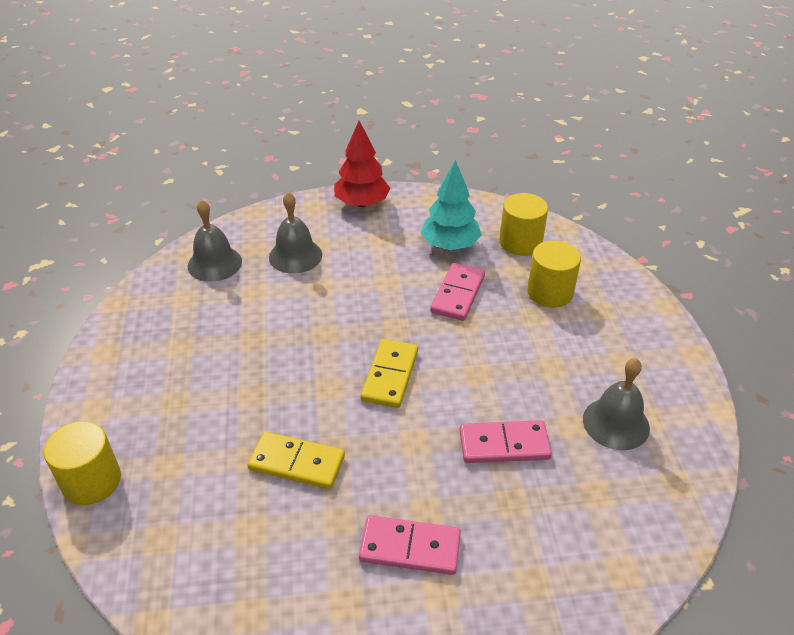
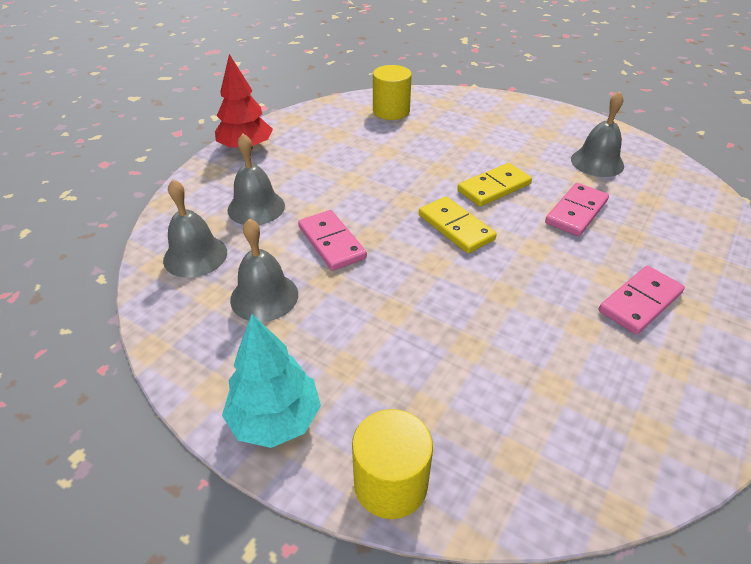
camera: 50 degrees left, 0 degrees up
yellow domino [248,432,345,489] -> yellow domino moved to [457,163,532,207]
turquoise tree [421,160,482,250] -> turquoise tree moved to [222,314,321,448]
pink domino [430,263,485,321] -> pink domino moved to [298,210,367,271]
yellow cylinder [527,240,581,308] -> none
none -> grey bell [230,219,298,322]

